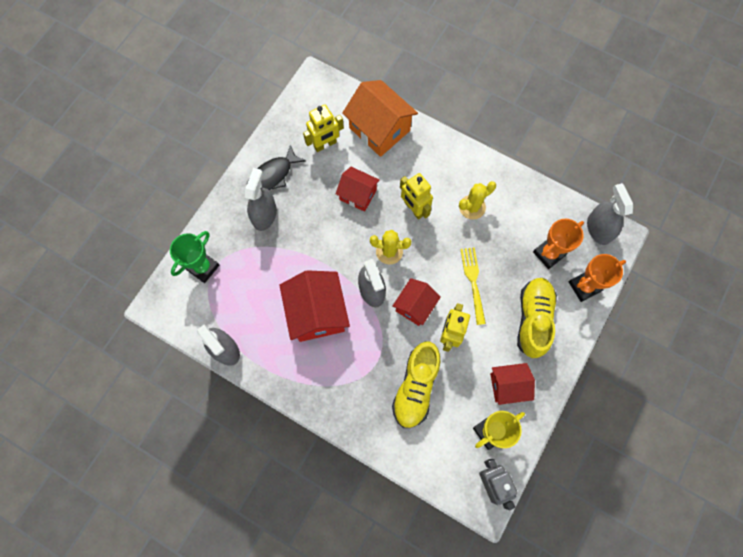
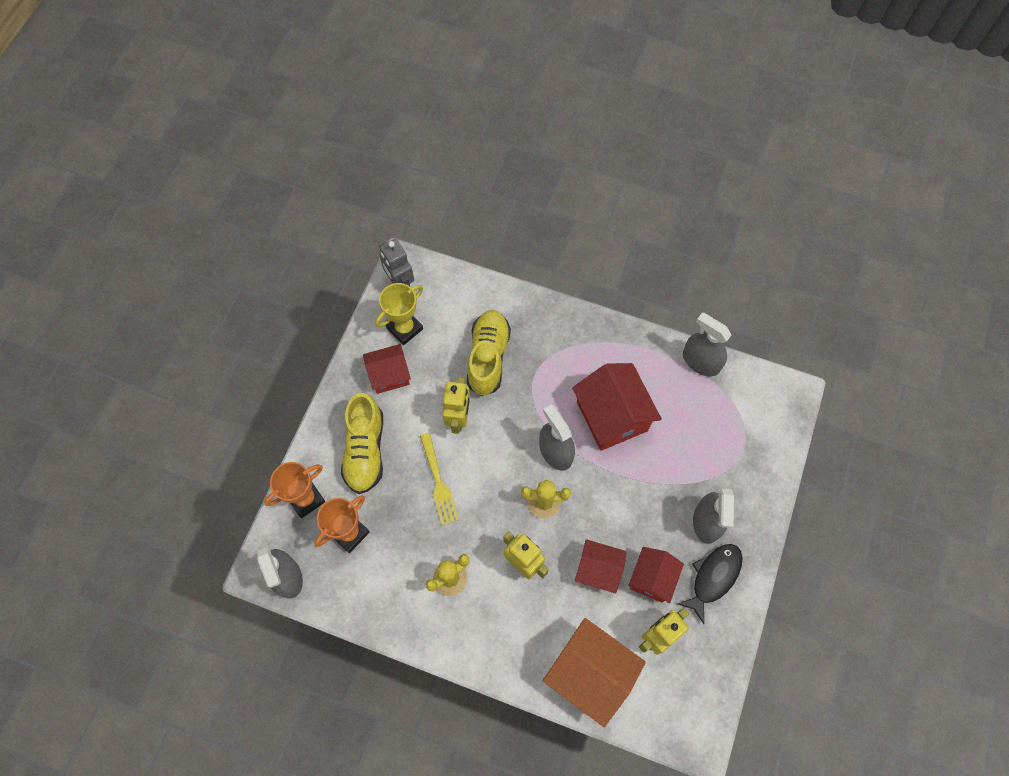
camera: 170 degrees right, 5 degrees down
green trophy [170,231,219,283] -> none
red house [392,278,441,326] -> red house moved to [628,547,684,603]

